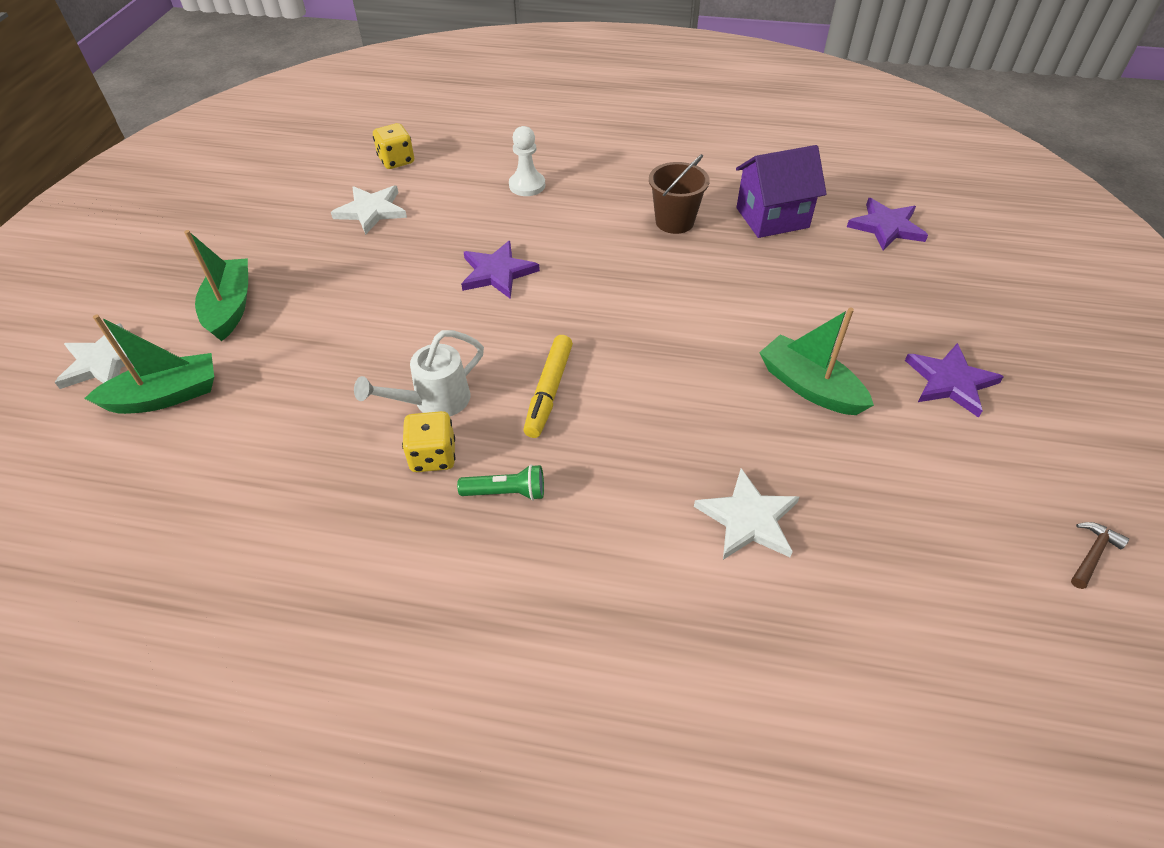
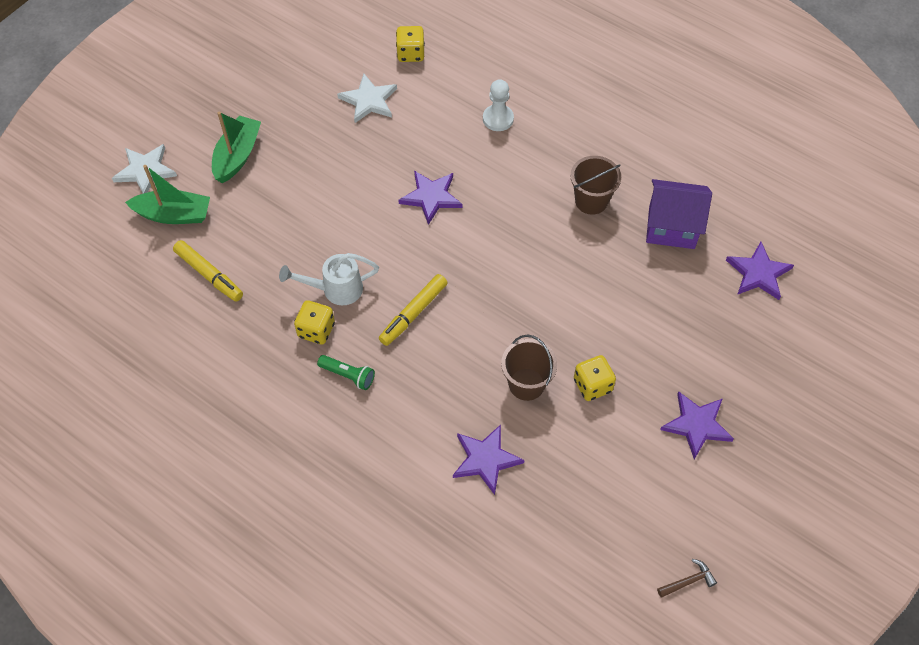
camera: 25 degrees right, 10 degrees up
white star [694,468,799,560] -> purple star [453,425,525,495]
green boat [759,307,874,415] -> yellow dice [574,355,616,401]
none -> yellow marker [173,240,243,302]
none -> brown bucket [501,335,557,401]

